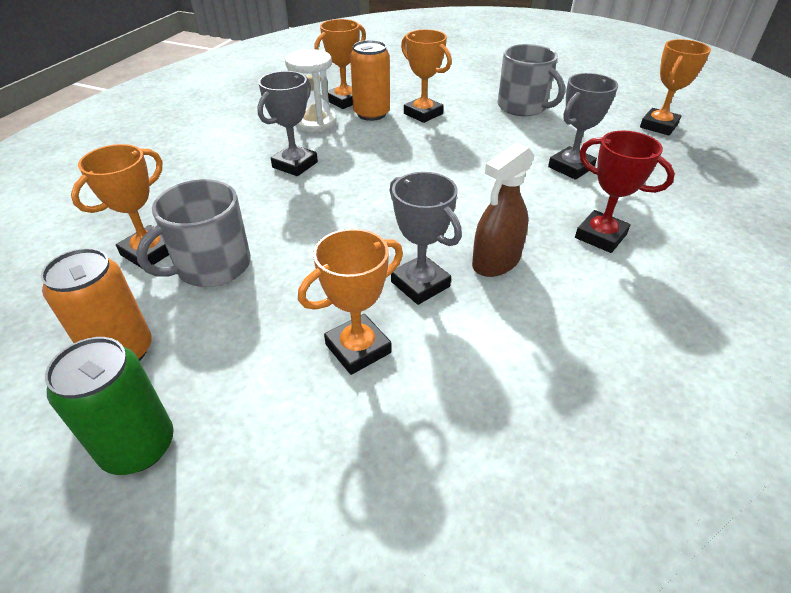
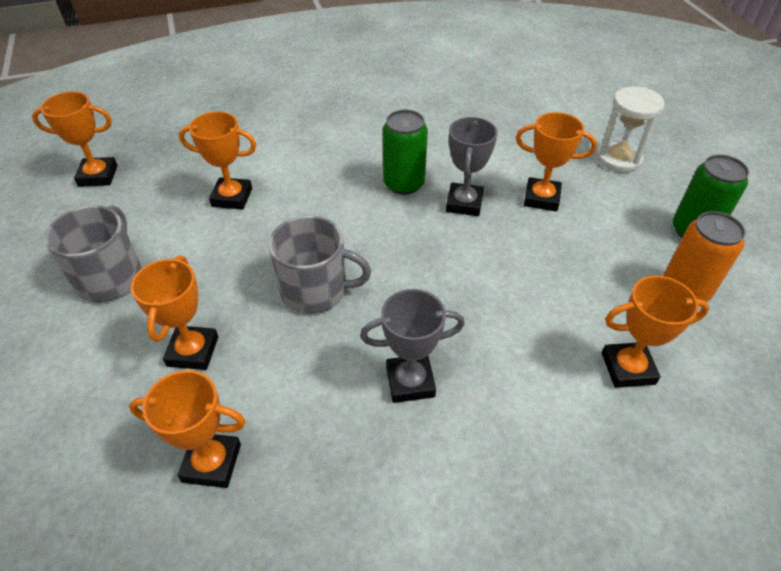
camera: 130 degrees left, 5 degrees up
grey mug [136,179,251,287] -> grey mug moved to [269,216,371,314]
white hourglass [285,49,337,132] -> white hourglass moved to [596,86,665,173]
orange can [350,40,390,121] -> none
brown spray bottle [472,142,535,277] -> green can [383,110,428,195]
grey trophy [548,73,618,180] -> orange trophy [179,111,256,210]
red trophy [575,131,675,253] -> none

